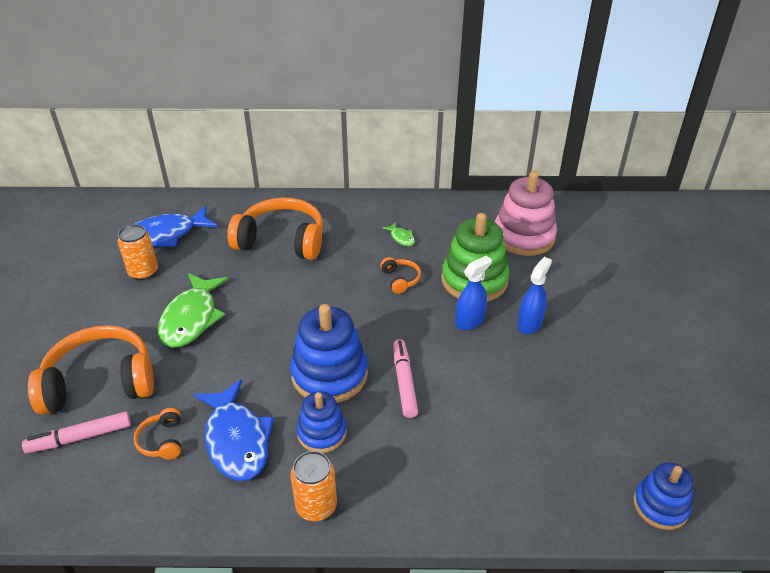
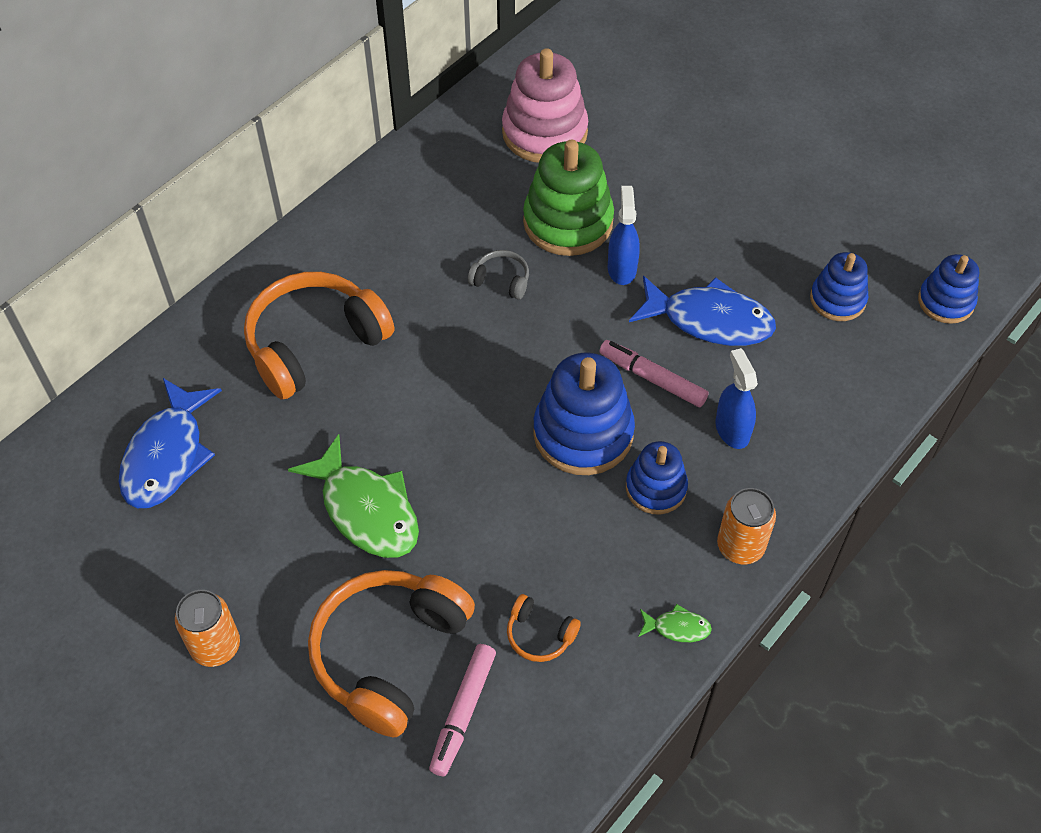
camera: 50 degrees left, 15 degrees up
orange can [118,224,158,280] -> orange can moved to [175,590,240,667]
blue fish [194,379,274,481] -> blue fish moved to [629,276,776,346]
orange headphones [380,257,421,294] -> grey headphones [468,250,529,300]
green fish [382,222,415,246] -> green fish moved to [638,604,712,642]
blue spray bottle [517,257,552,334] -> blue spray bottle moved to [716,348,758,449]
none -> blue stacking toy [810,252,868,321]

